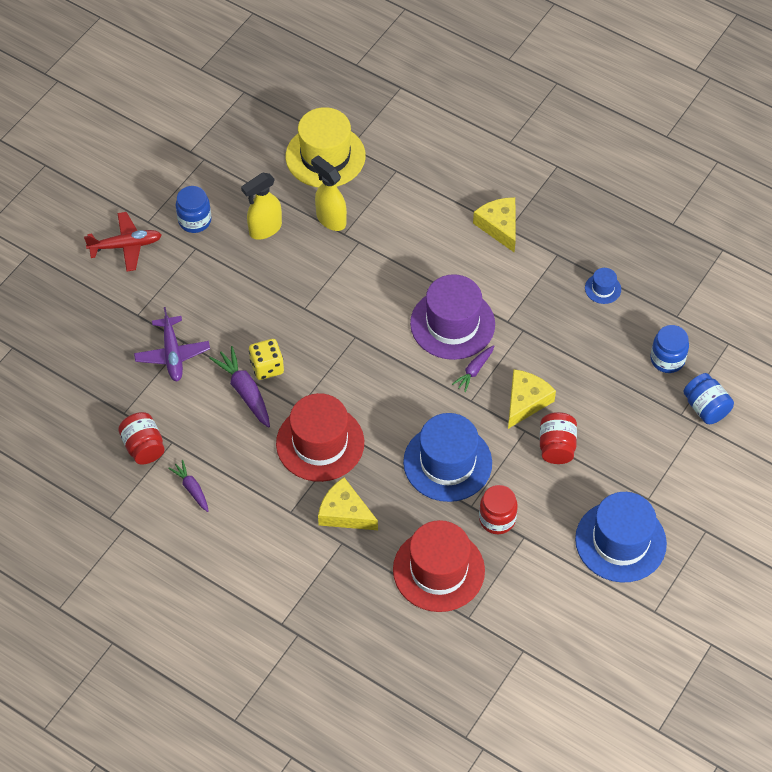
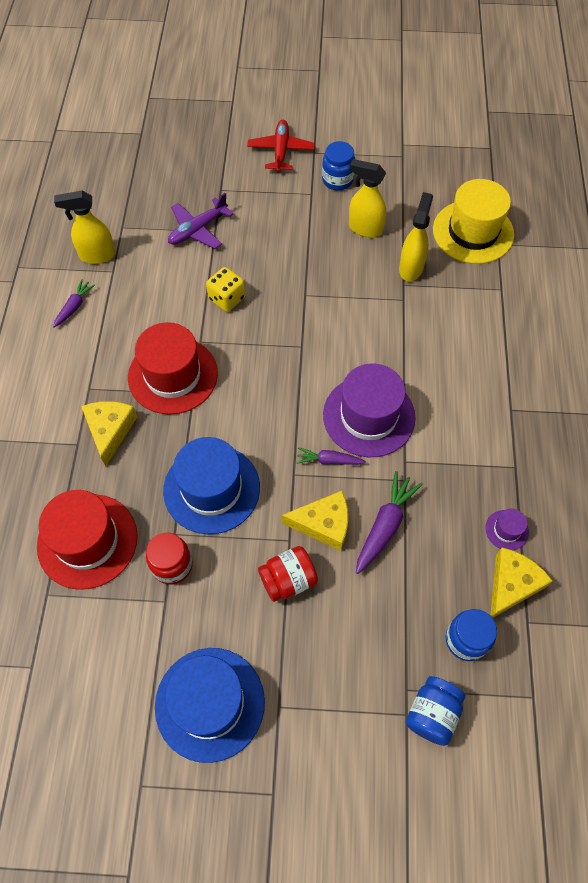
camera: 60 degrees right, 5 degrees up
red plane [84,212,161,271] -> red plane turned 135 degrees counterclockwise [247,120,315,172]
red jar [118,412,165,464] -> yellow spray bottle [54,191,116,264]
purple carrot [209,346,270,427] -> purple carrot moved to [356,471,423,574]
yellow cheese [473,197,516,252] -> yellow cheese moved to [490,548,553,618]
blue hat [585,268,621,304] -> purple hat [485,509,529,550]

